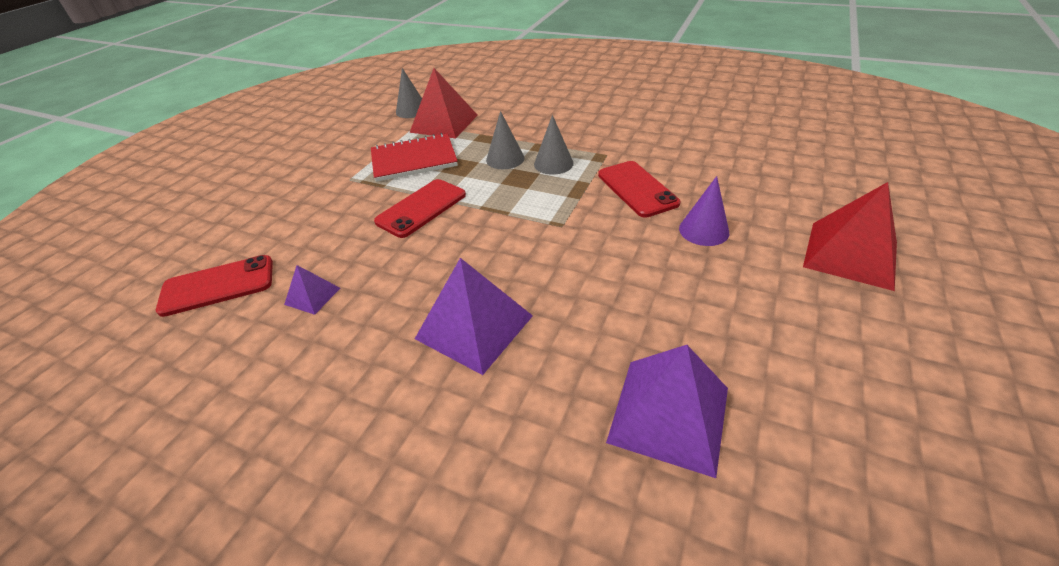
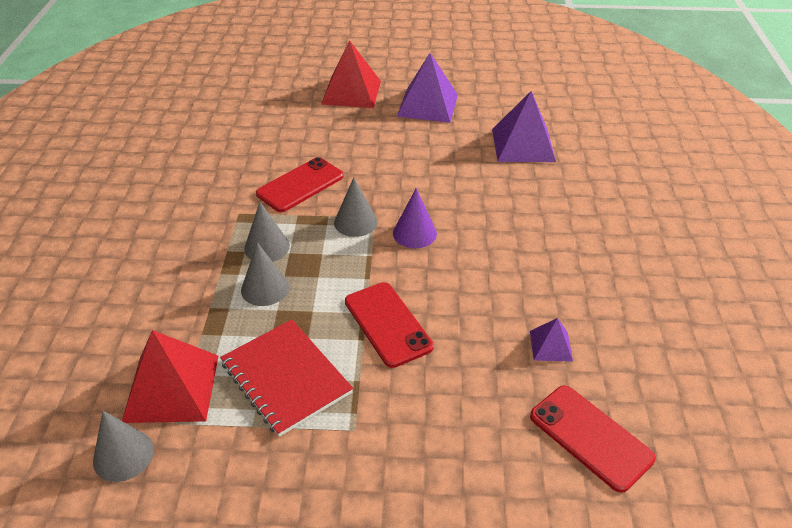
camera: 115 degrees left, 0 degrees up
red phone [374,179,466,238] -> red phone turned 45 degrees clockwise [345,282,434,368]
purple pyramid [415,258,533,375] -> purple pyramid moved to [397,53,458,123]
purple cone [679,176,729,246] -> purple cone moved to [393,188,437,248]
none -> grey cone [334,177,377,237]

